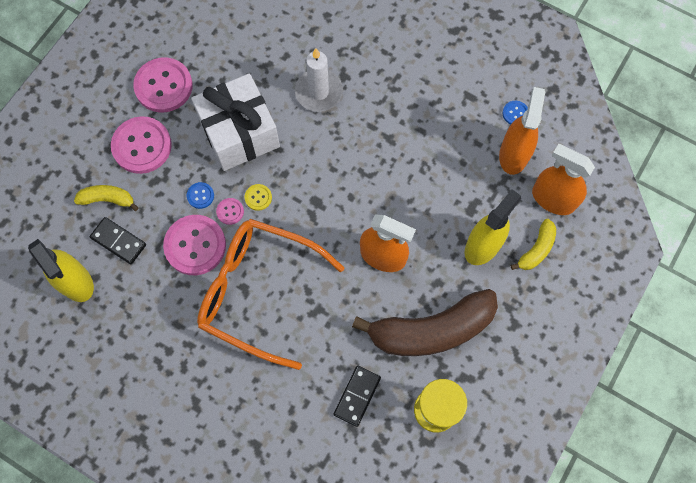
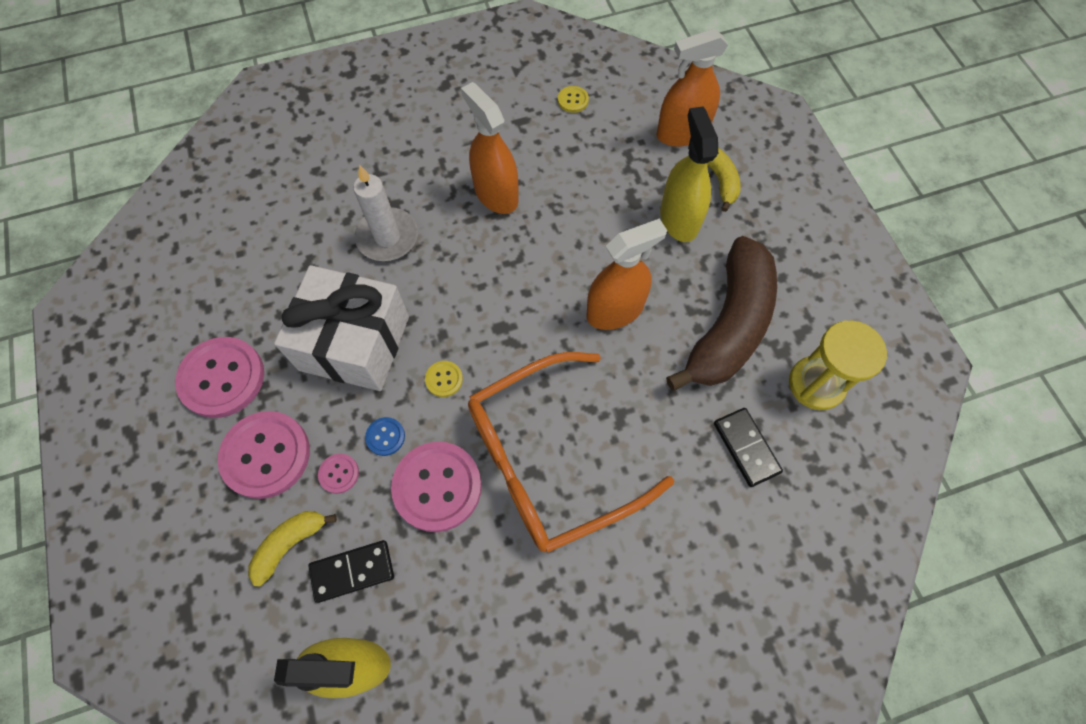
camera: 50 degrees left, 5 degrees down
pink button [216,198,244,225] -> pink button moved to [318,454,359,494]
orange spray bottle [499,87,545,175] -> orange spray bottle moved to [461,82,518,214]
blue button [503,101,528,124] -> yellow button [558,86,589,113]

